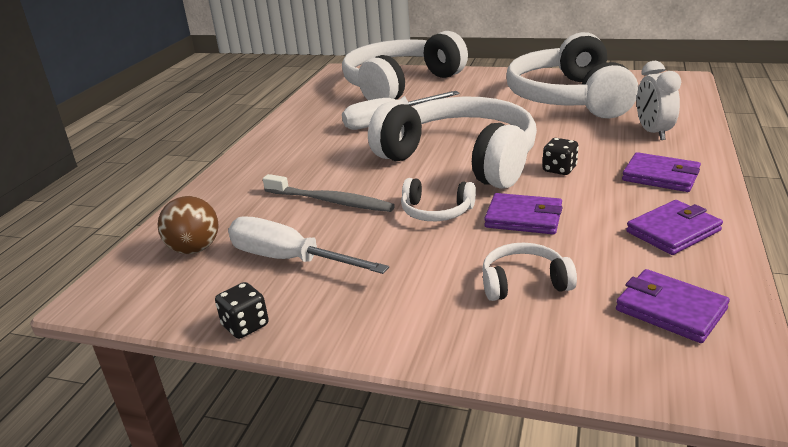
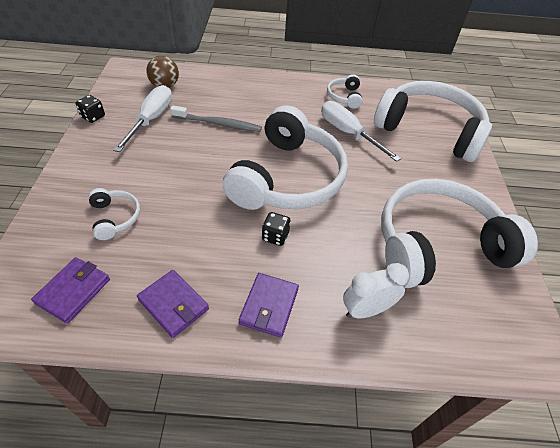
camera: 70 degrees right, 20 degrees up
grey toothbrush [263,174,395,212] -> grey toothbrush turned 90 degrees counterclockwise [170,105,262,132]
white headphones [401,178,476,221] -> white headphones moved to [327,74,363,109]
purple wallet [484,193,563,234] -> none

